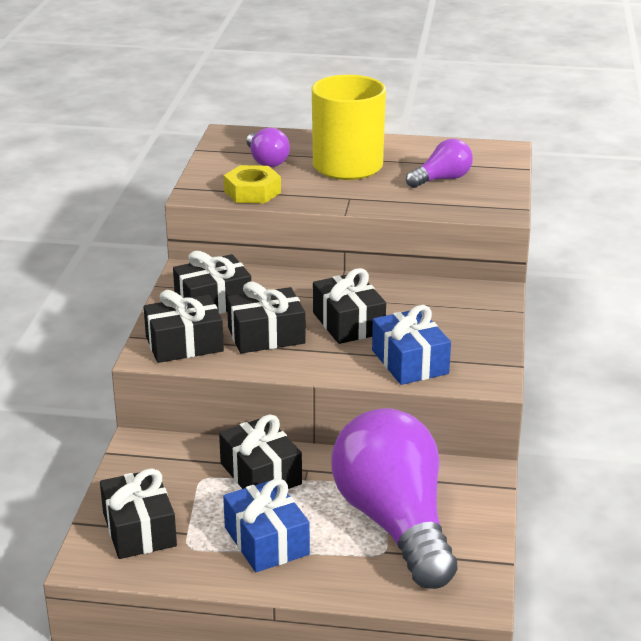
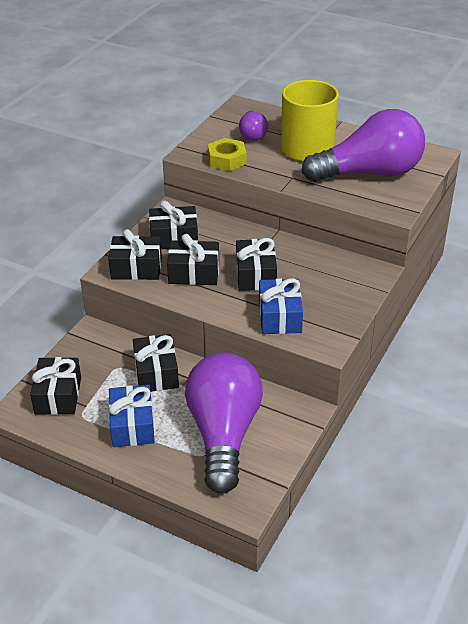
camera: 20 degrees right, 10 degrees up
purple light bulb [406,139,473,188] -> purple light bulb [302,109,425,182], size x2.14

